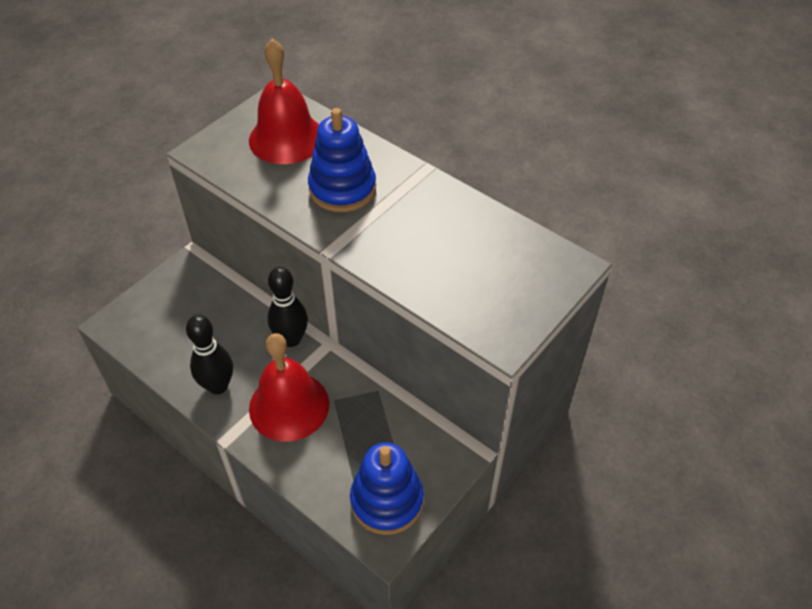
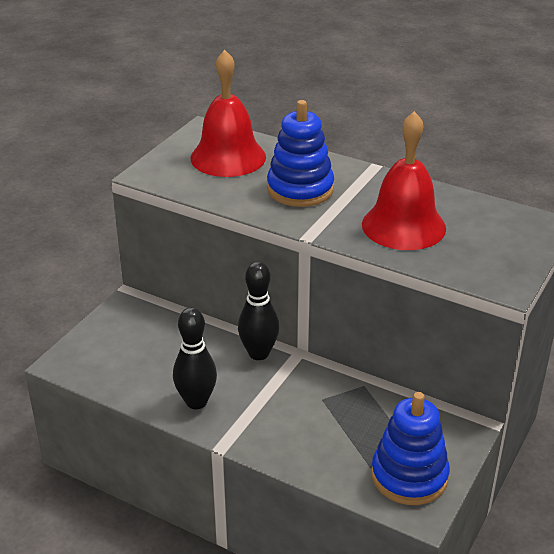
camera: 10 degrees left, 15 degrees down
red bell [249,333,329,442] -> red bell moved to [362,111,446,250]

